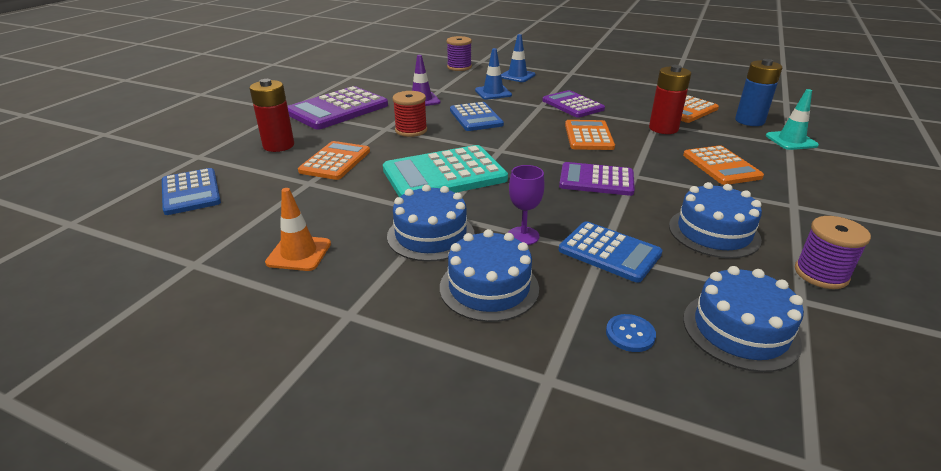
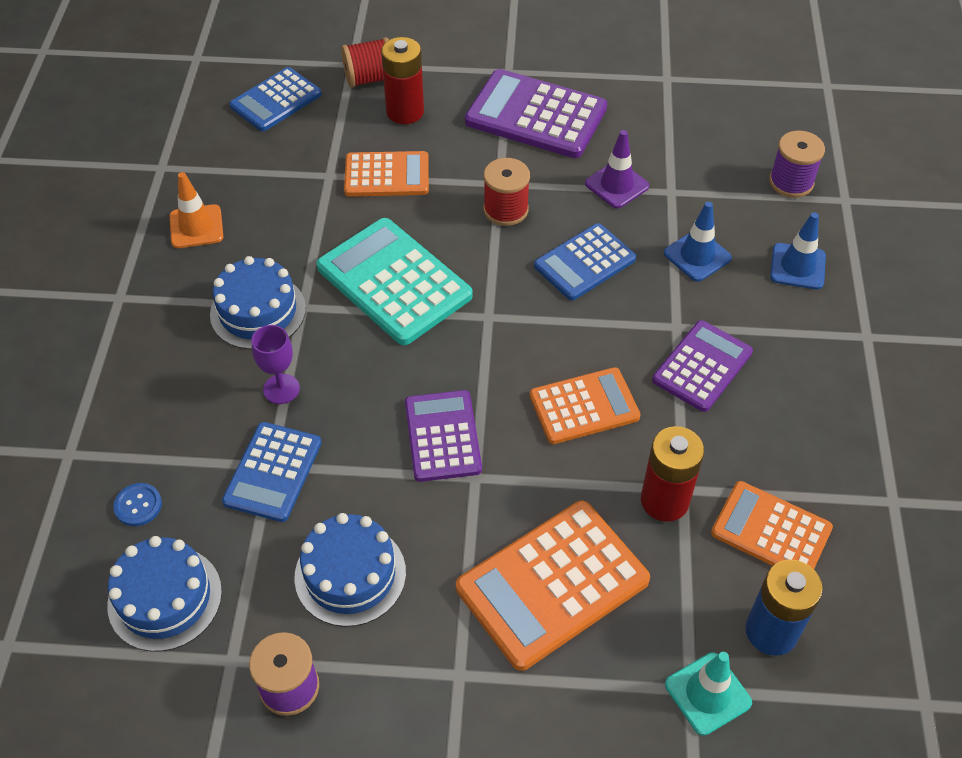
camera: 70 degrees right, 20 degrees up
blue cake [440,229,539,322] -> none
orange calculator [683,145,764,185] -> orange calculator [456,501,650,671], size x1.55
none -> red spool [341,37,389,88]

